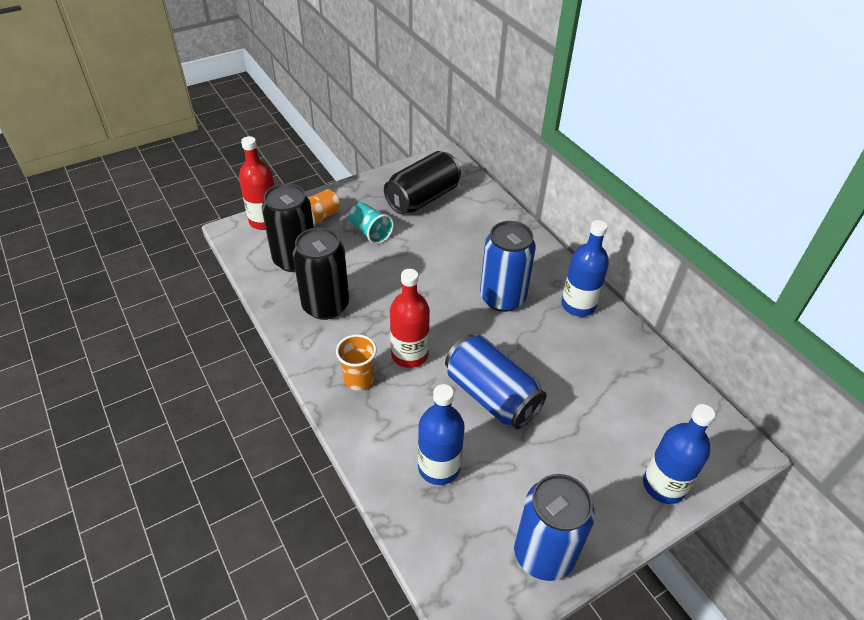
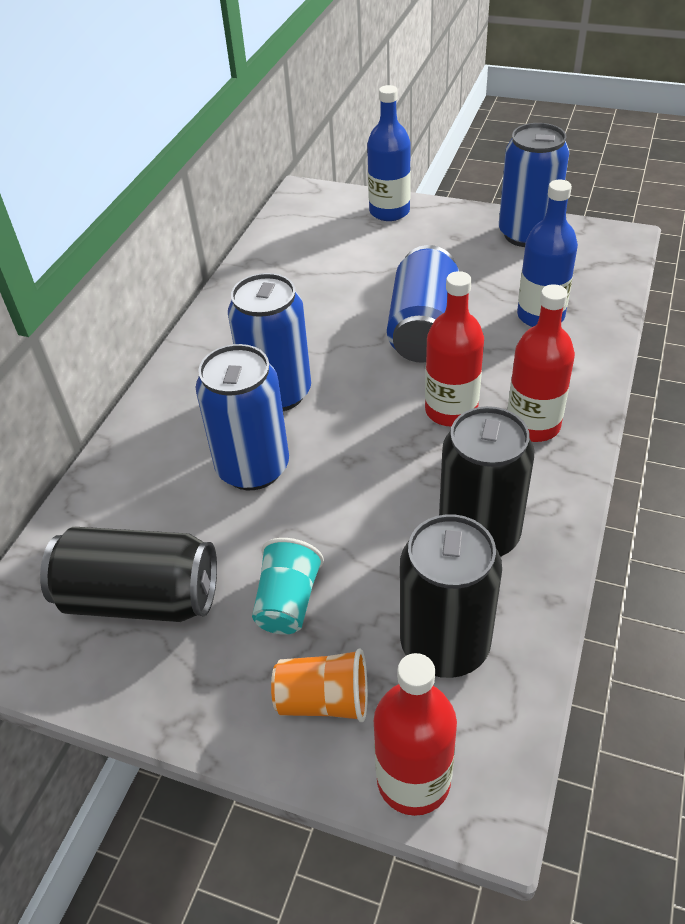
camera: 125 degrees left, 0 degrees up
orange cup [336,334,377,390] -> red bottle [508,284,575,442]
blue bottle [561,220,609,317] -> none
none -> blue can [196,344,289,490]

